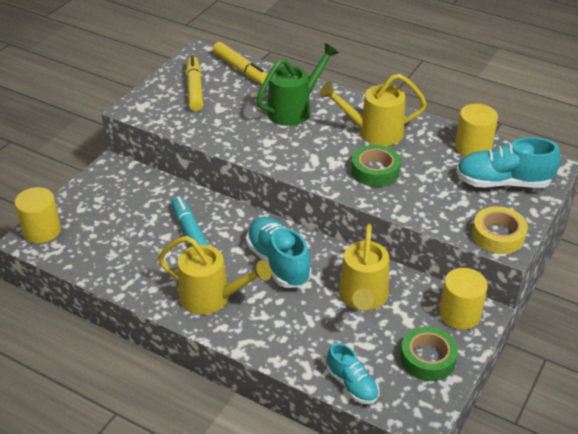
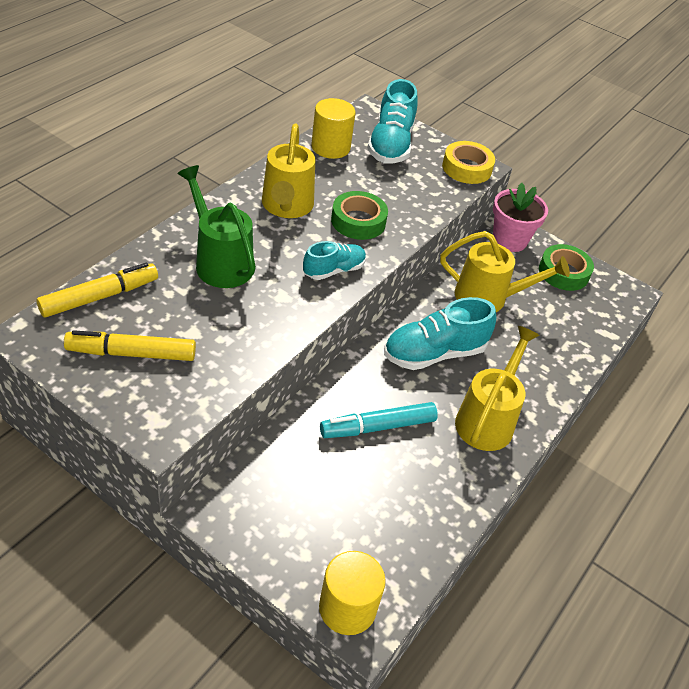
camera: 90 degrees left, 5 degrees up
turquoise shoe [327,343,379,404] -> turquoise shoe moved to [303,241,366,280]
yellow cylinder [439,268,487,330] -> pink flower pot [493,183,548,252]

